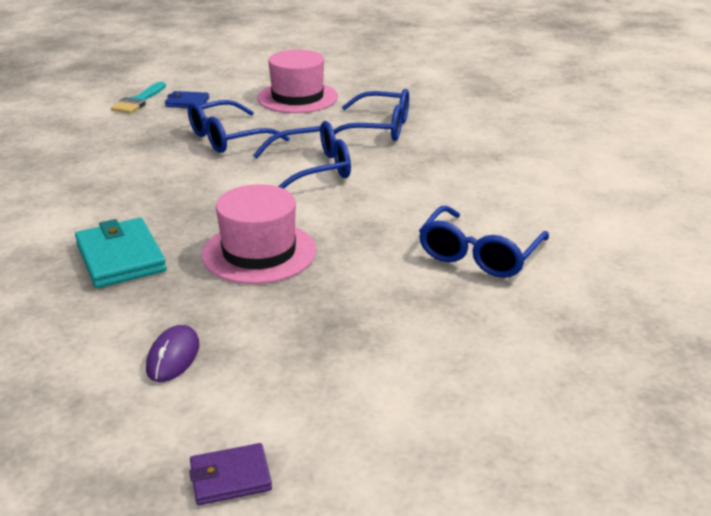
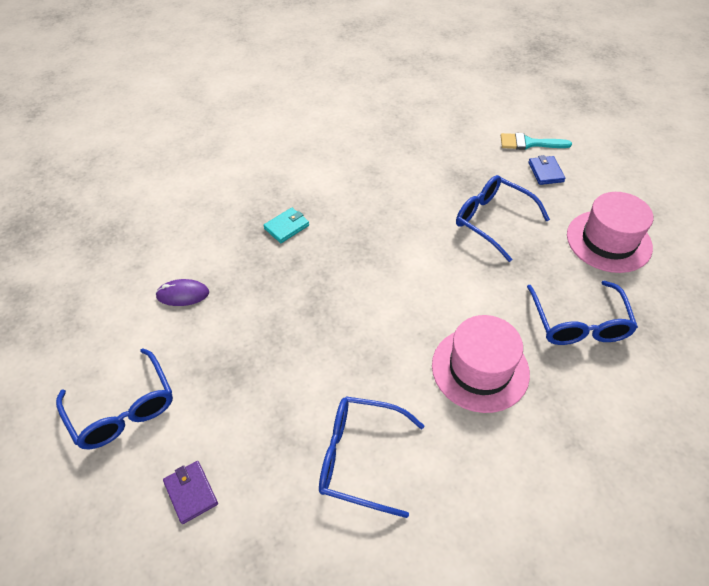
camera: 75 degrees right, 20 degrees up
turquoise wallet [75,218,167,288] -> turquoise wallet [263,208,309,243], size x0.57
purple wallet [189,443,272,505] -> purple wallet moved to [163,461,218,524]
pink hat [202,184,316,284] -> pink hat moved to [432,315,530,413]
blue glasses [253,121,351,189] -> blue glasses moved to [56,348,173,449]

